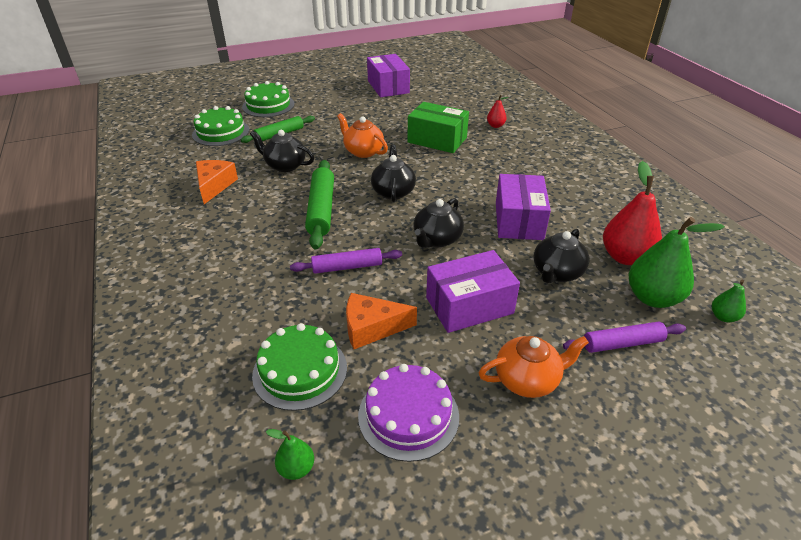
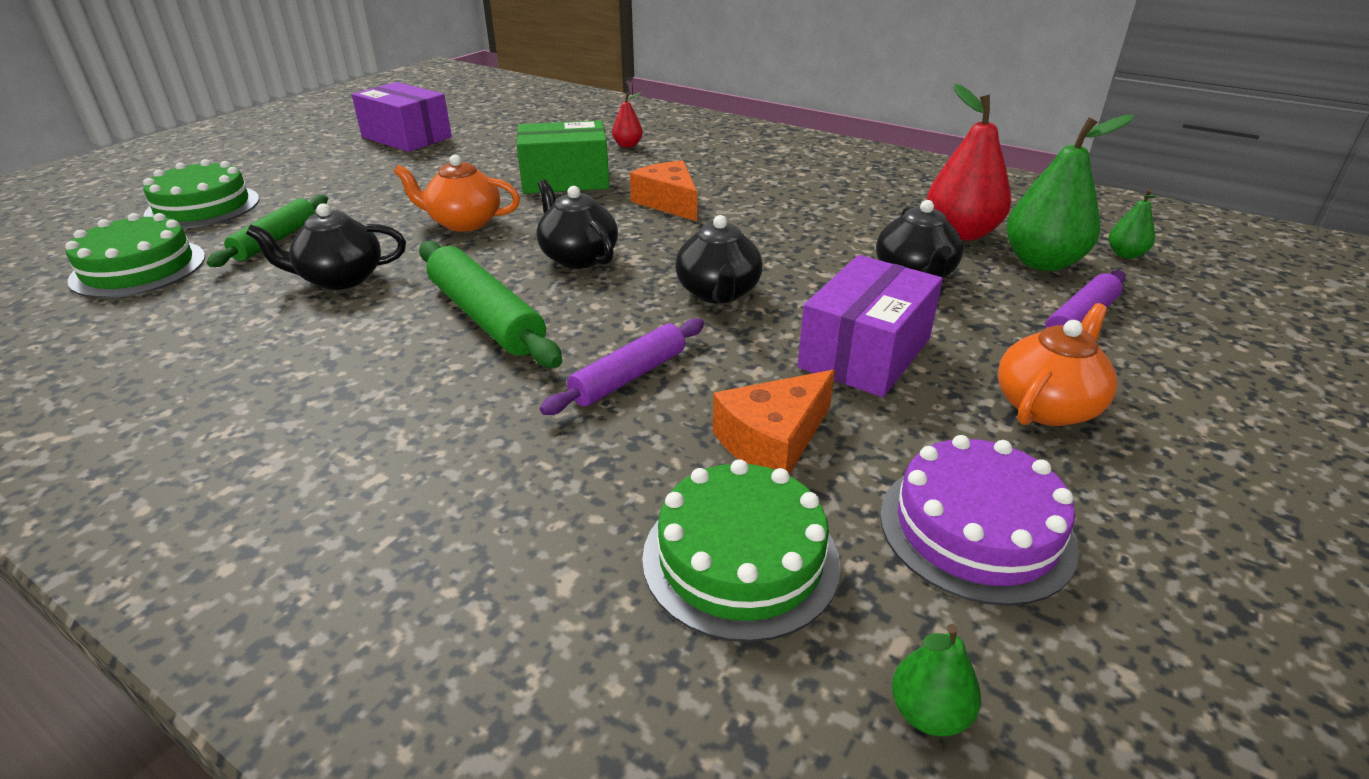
camera: 35 degrees left, 5 degrees down
orange cheese [196,160,238,204] -> orange cheese moved to [630,160,697,221]
purple box [496,174,551,240] -> none

